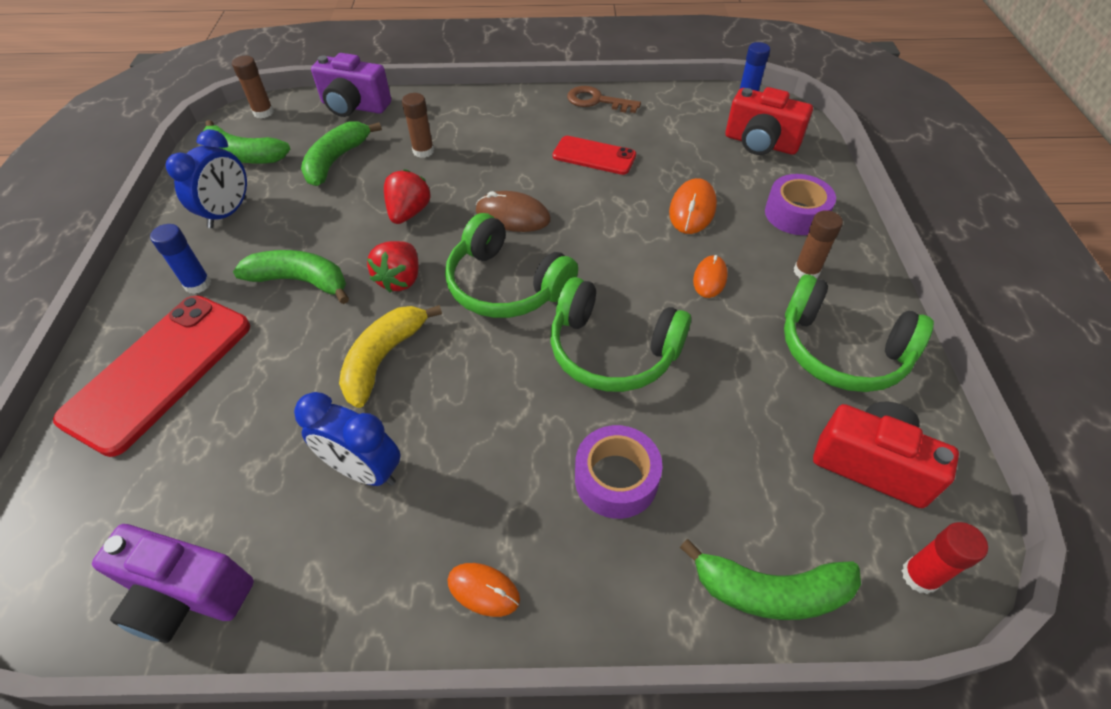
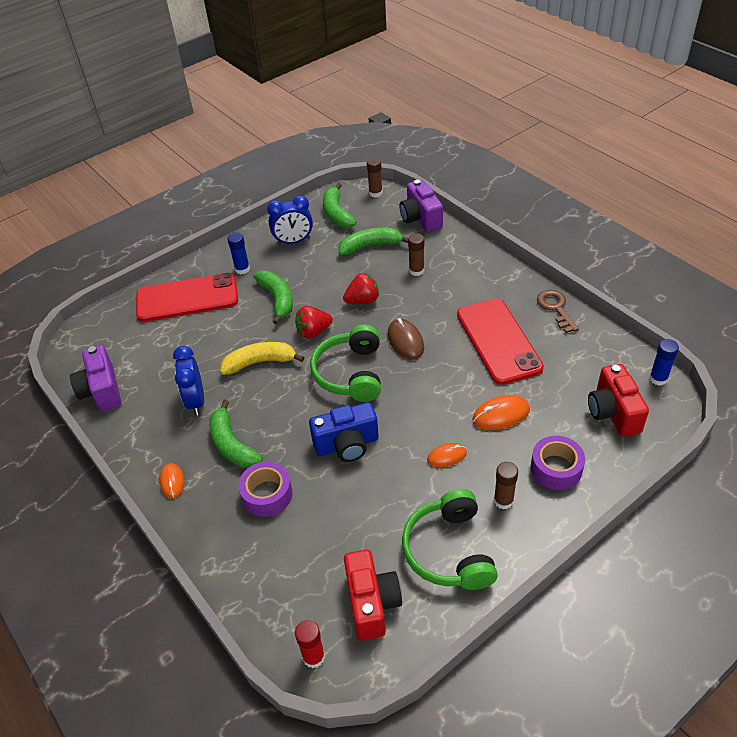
camera: 55 degrees right, 5 degrees down
green headphones [550,277,691,392] -> blue camera [309,402,379,462]
red phone [553,136,636,175] -> red phone [457,299,544,385], size x1.75
green banana [680,539,861,620] -> green banana moved to [209,400,262,468]

